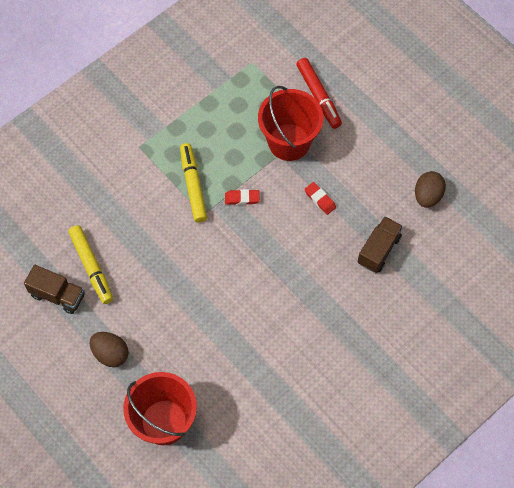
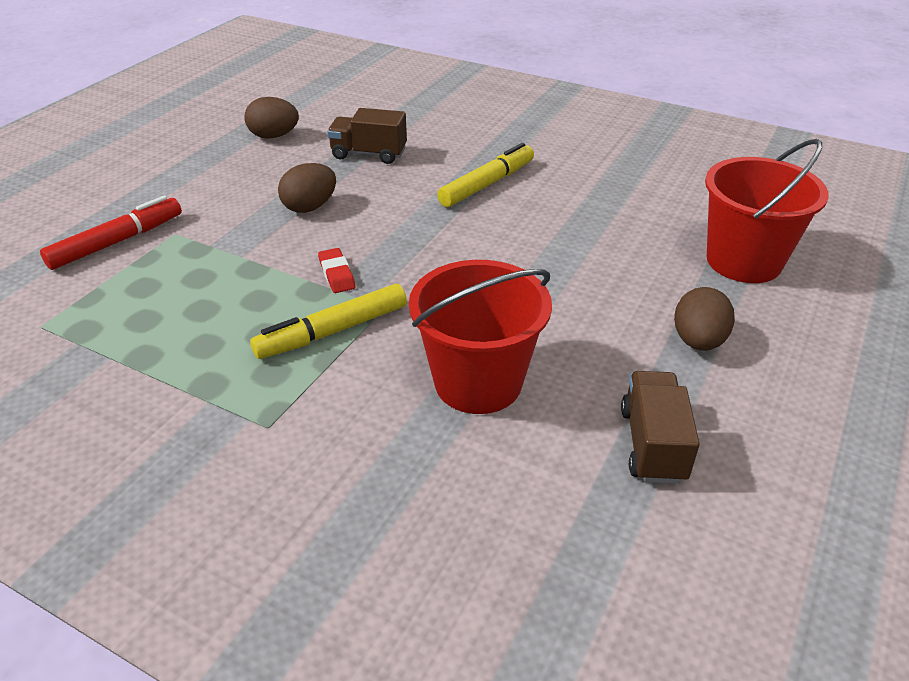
camera: 110 degrees left, 25 degrees down
yellow marker [68,225,113,304] -> yellow marker moved to [437,143,534,207]
red bucket [258,86,323,161] -> red bucket moved to [409,260,552,414]
red eraser [304,182,336,215] -> brown egg [278,163,336,213]

